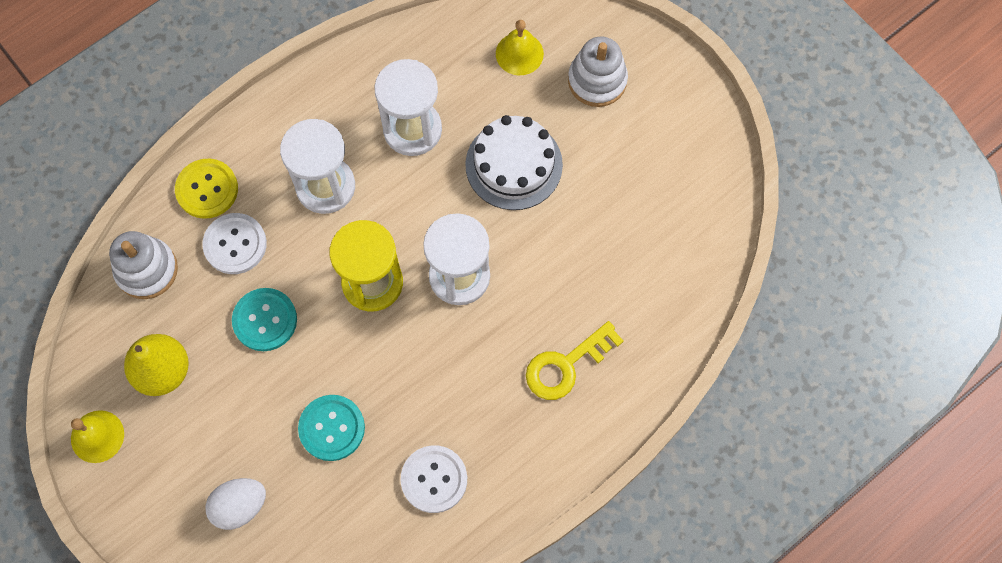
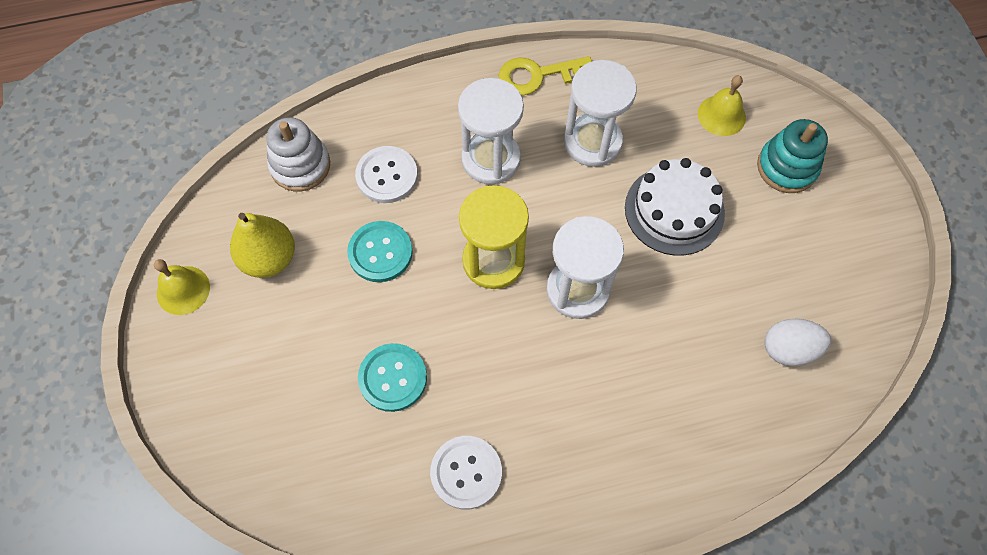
camera: 25 degrees right, 5 degrees down
yellow button [175,159,238,219] -> none
white egg [205,478,266,530] -> white egg moved to [765,319,831,366]
yellow key [526,321,623,400] -> yellow key moved to [499,56,592,96]
white stacking toy [568,37,628,107] -> turquoise stacking toy [757,119,828,193]

